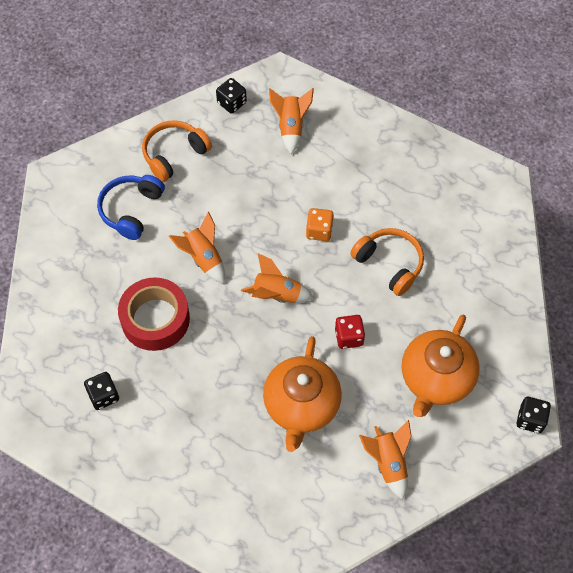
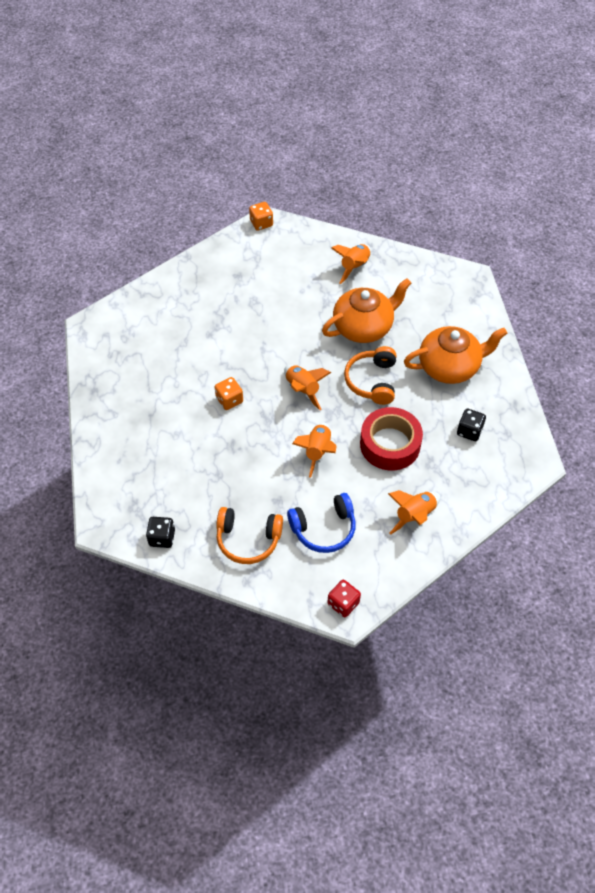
camera: 130 degrees left, 5 degrees down
orange rocket [269,88,314,154] -> orange rocket moved to [388,490,440,534]
red dice [335,315,365,349] -> red dice moved to [327,580,361,618]
orange headphones [350,228,424,296] -> orange headphones moved to [344,346,396,405]
orange teapot [402,315,480,417] -> orange teapot moved to [404,326,507,384]
black dice [516,397,551,433] -> orange dice [249,202,273,231]

